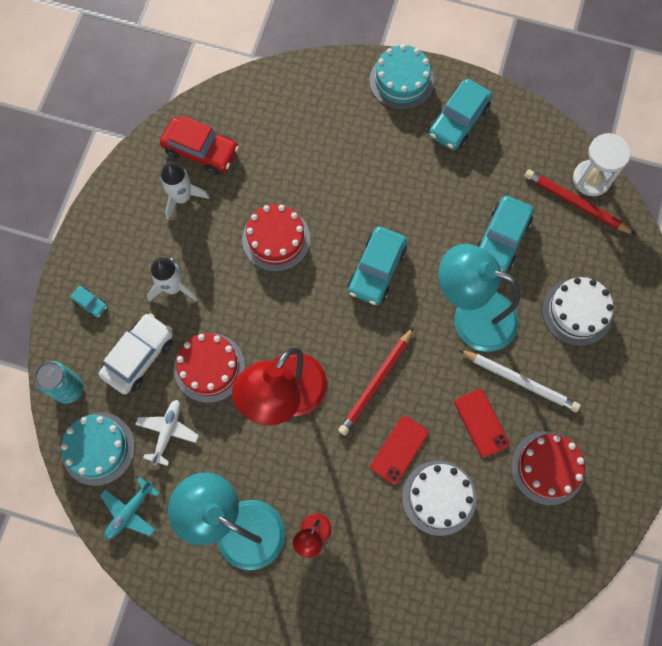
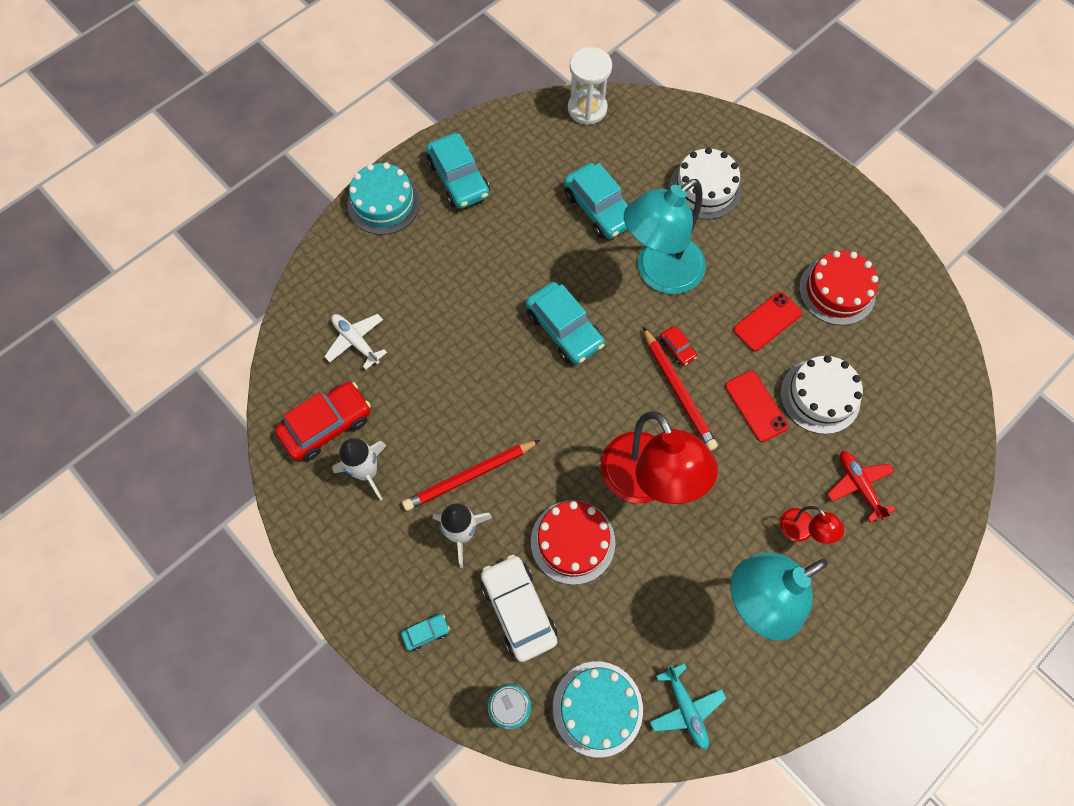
camera: 60 degrees left, 5 degrees down
white plane [135,400,199,466] -> white plane moved to [324,314,387,370]
red cake [242,204,310,272] -> none
red phone [455,389,509,458] -> red phone turned 45 degrees counterclockwise [733,292,802,351]
white pencil [459,350,580,412] -> none
red pencil [525,169,636,235] -> red pencil moved to [402,440,540,511]
none -> red car [660,326,697,366]
none -> red plane [827,451,895,522]

